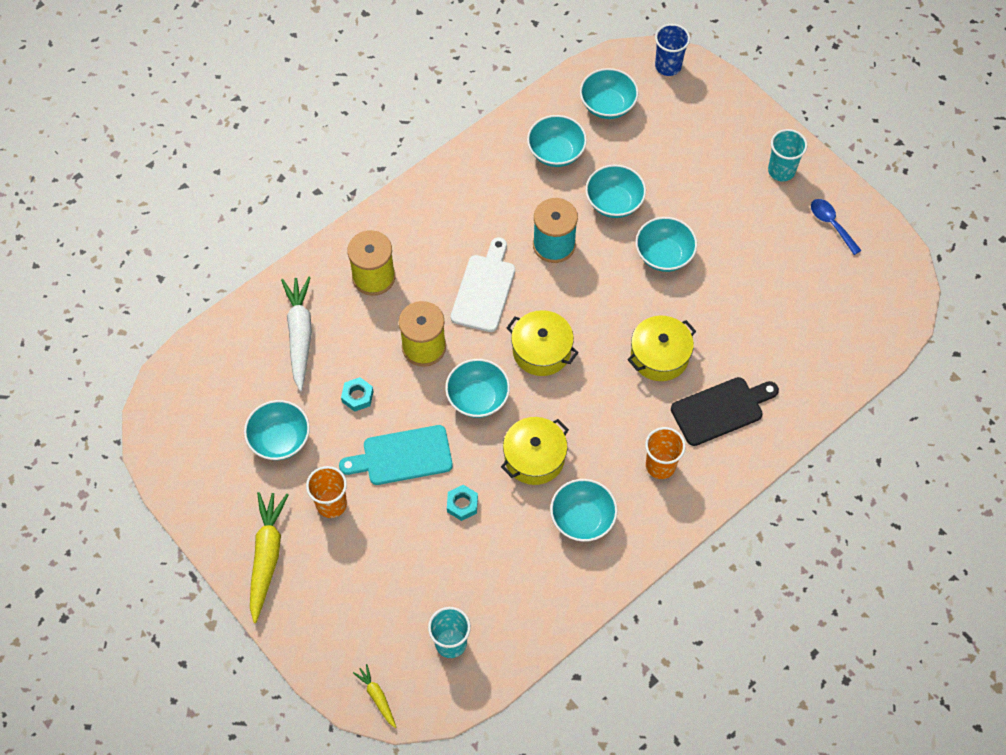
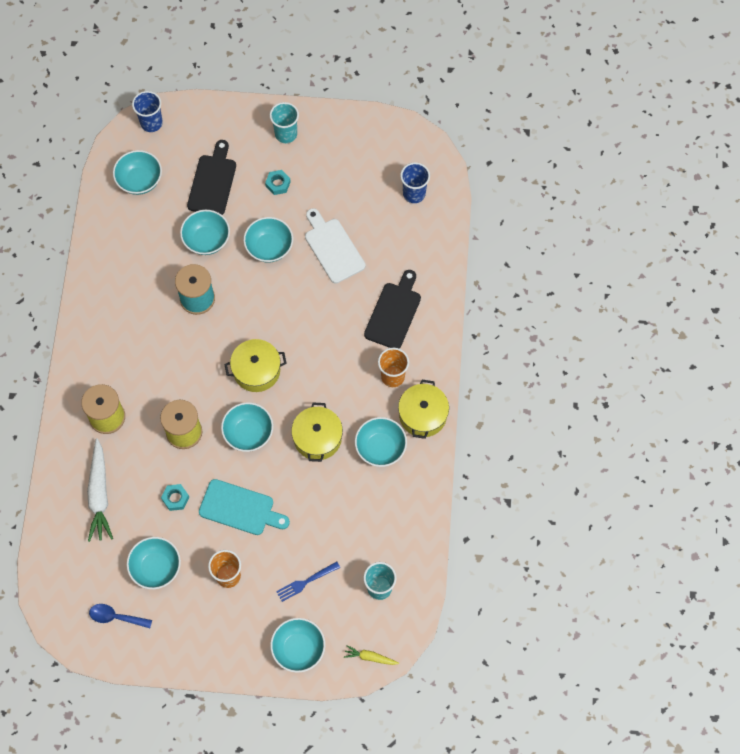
camera: 45 degrees left, 5 degrees up
yellow carrot [250,492,288,623] -> none
white carrot [281,277,312,391] -> white carrot turned 135 degrees counterclockwise [87,438,113,542]
turquoise cutting board [339,425,453,485] -> turquoise cutting board turned 105 degrees counterclockwise [199,479,290,535]
turquoise nut [447,485,478,521] -> turquoise nut moved to [265,170,291,195]
white cutting board [451,237,515,332] -> white cutting board moved to [305,208,365,284]
turquoise bowl [527,115,587,167] -> turquoise bowl moved to [270,618,325,673]
yellow pot [627,316,696,381] -> yellow pot moved to [398,380,449,439]
blue spoon [811,199,862,255] -> blue spoon moved to [89,604,152,628]
none -> black cutting board [187,140,236,215]
none -> blue fork [276,562,340,602]
none -> blue cup [400,162,430,203]

